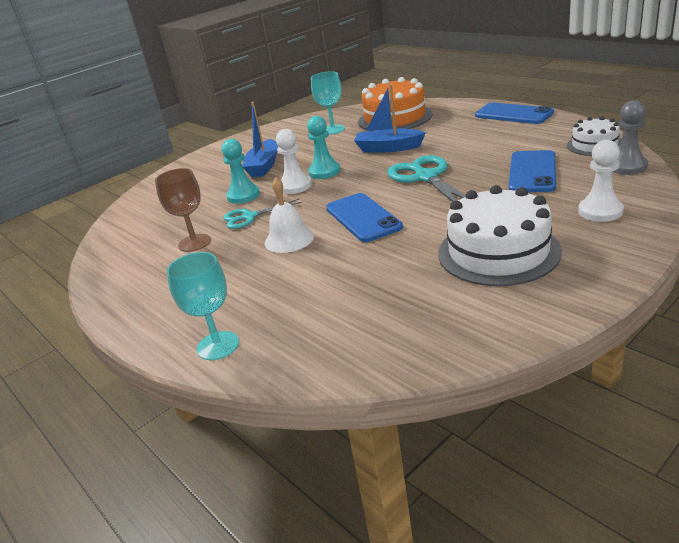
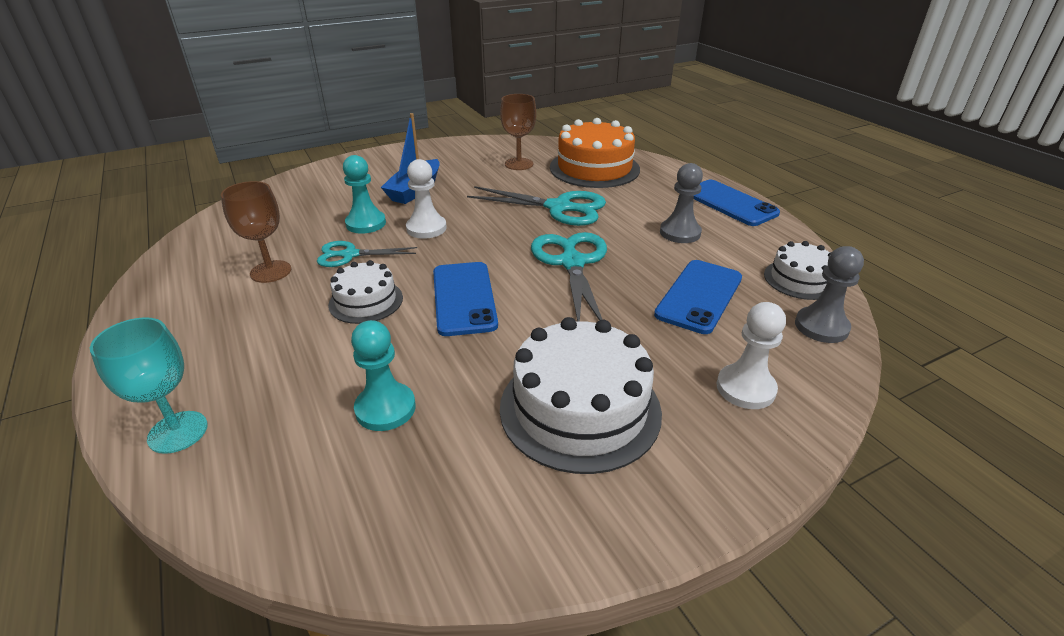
camera: 10 degrees right, 5 degrees up
white bell [265,177,314,253] -> white cake [328,260,403,324]
turquoise pawn [307,116,341,179] -> turquoise pawn moved to [351,320,416,431]
turquoise goblet [311,71,345,135] -> brown goblet [500,94,537,170]
blue boat [354,84,426,152] -> turquoise scissors [467,186,606,226]
none -> grey pawn [660,163,703,243]

